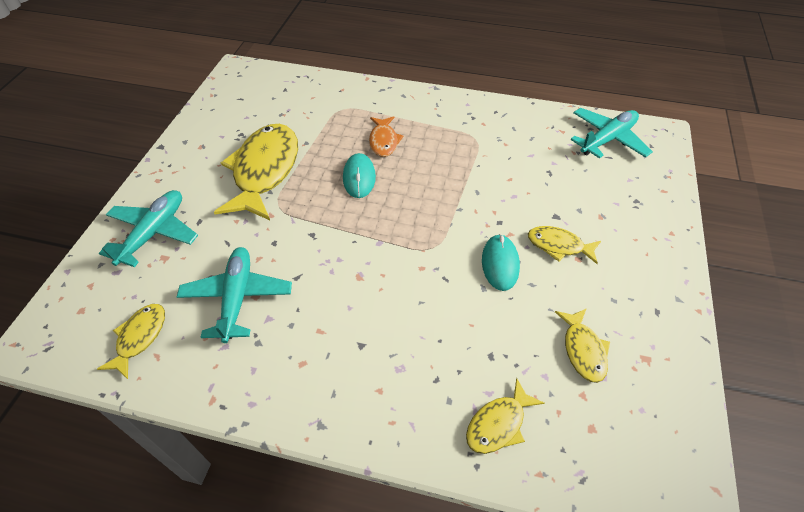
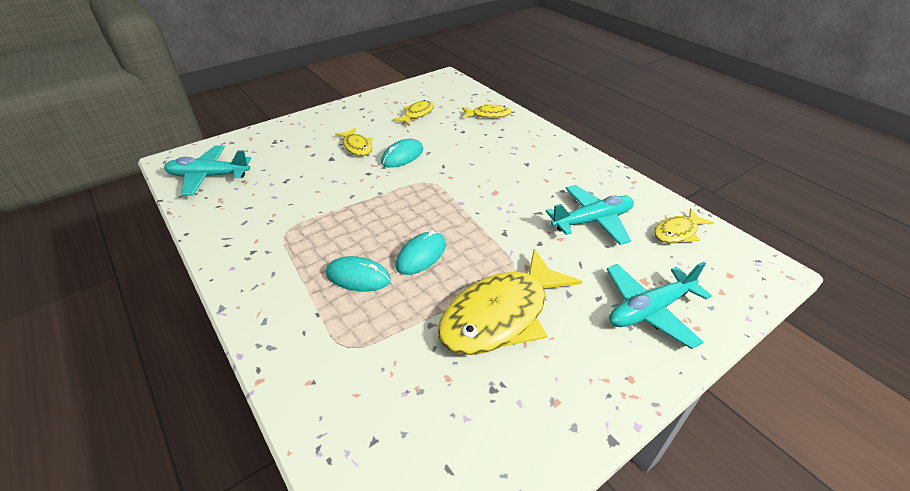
camera: 140 degrees left, 10 degrees down
turquoise plane [177,247,292,343] -> turquoise plane turned 150 degrees counterclockwise [546,185,634,245]
orange fish [369,116,404,157] -> turquoise mouse [326,256,391,292]

